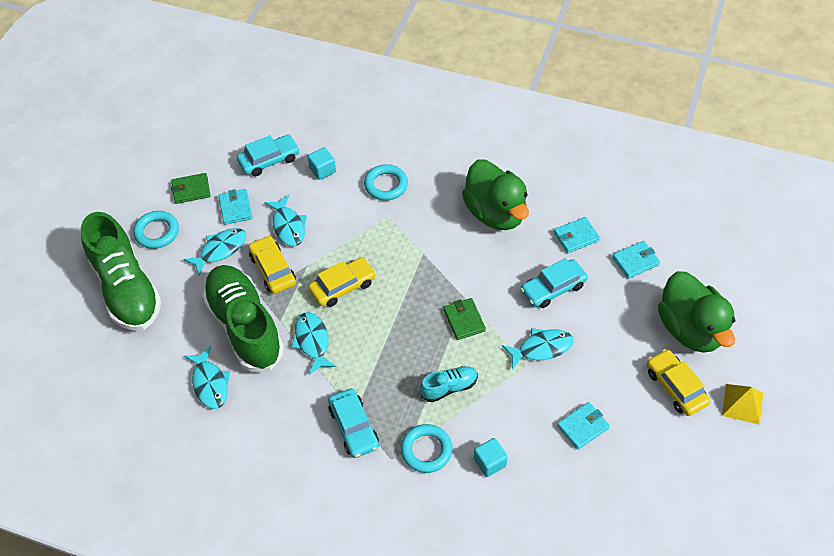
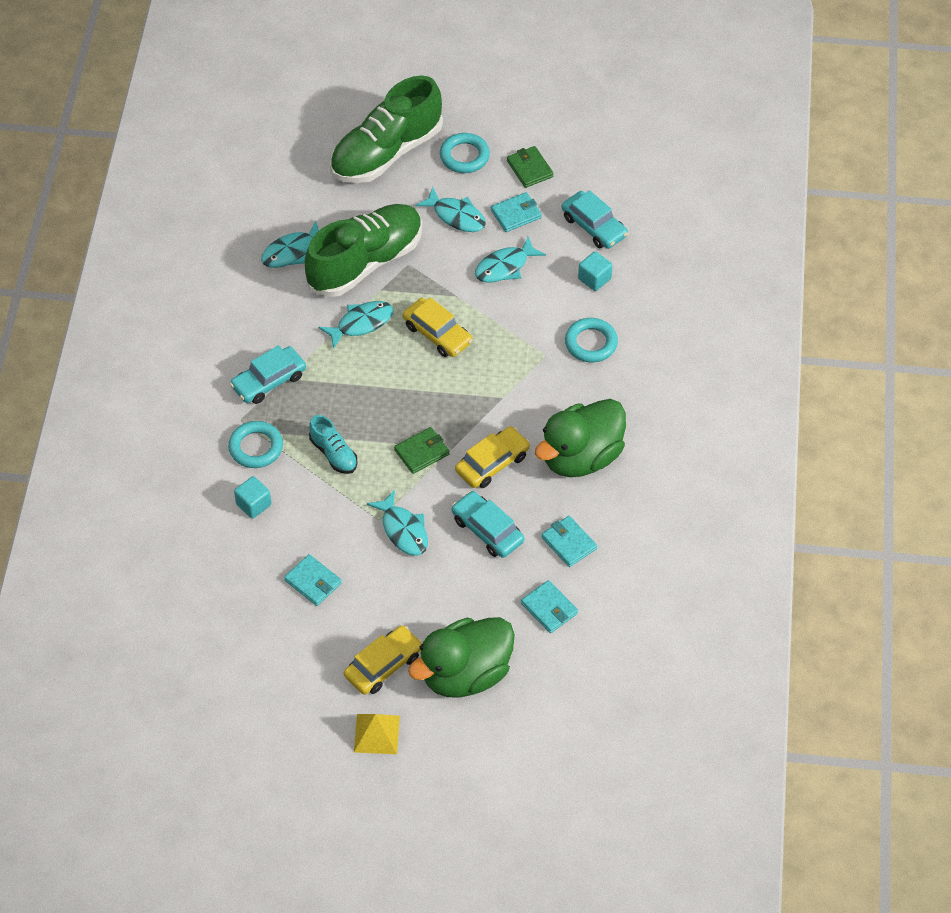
camera: 75 degrees right, 0 degrees up
yellow car [248,235,296,294] -> yellow car moved to [455,427,530,488]

